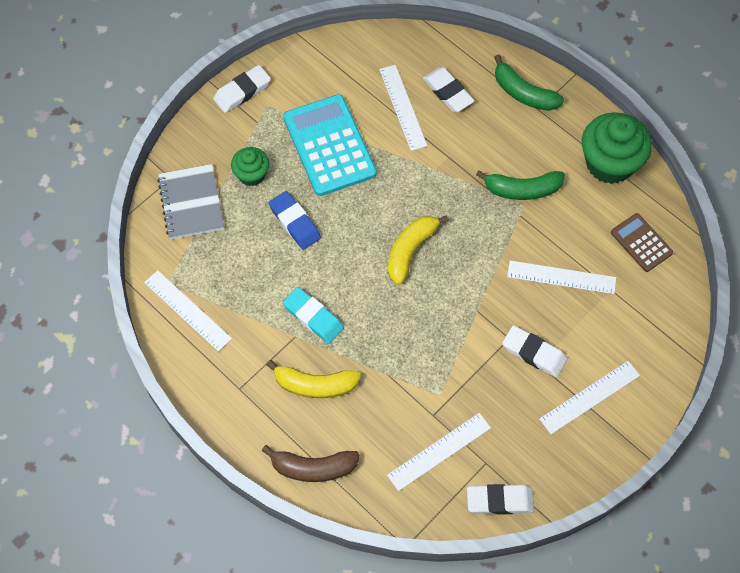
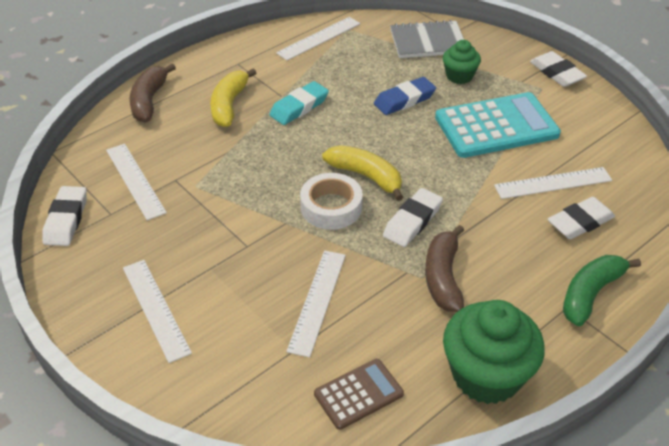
camera: 95 degrees right, 20 degrees down
green banana [476,170,565,200] -> brown banana [425,225,464,312]
white eraser [502,325,567,377] -> white eraser moved to [383,188,443,247]
none -> white tape [300,173,363,230]

